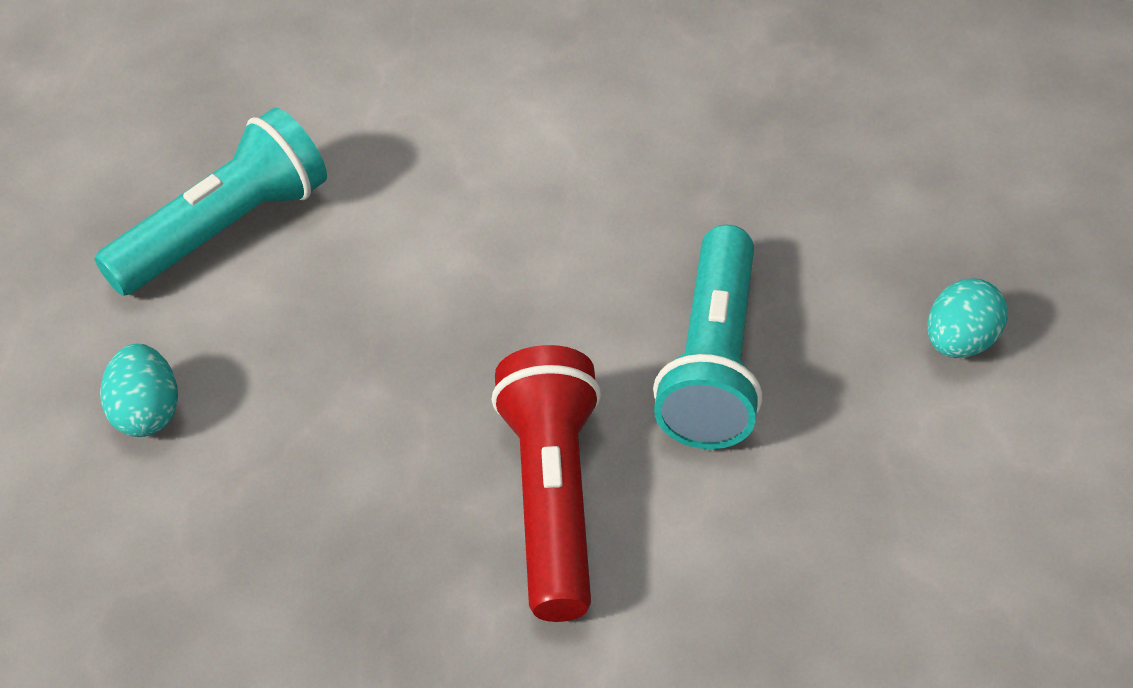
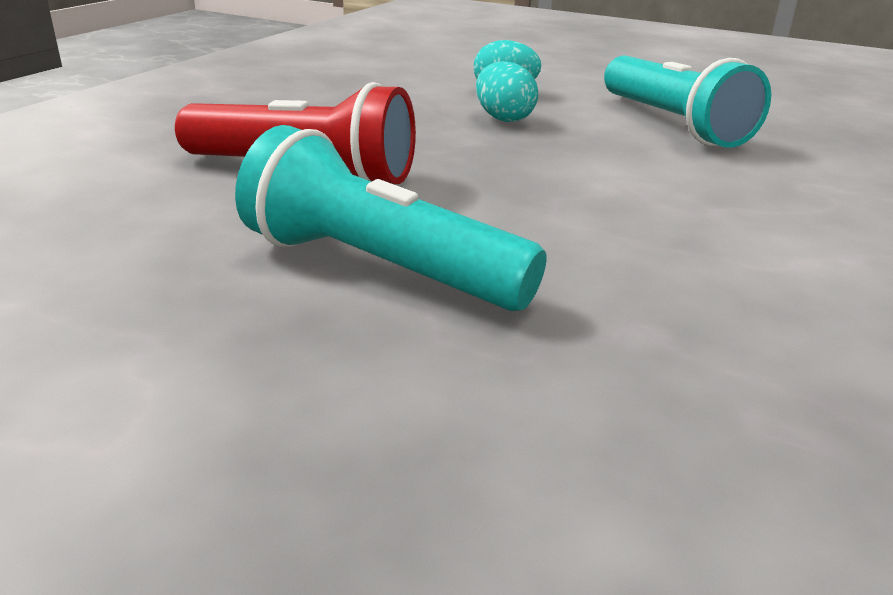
camera: 110 degrees right, 20 degrees down
turquoise egg [927,278,1007,358] -> turquoise egg moved to [476,61,538,122]

